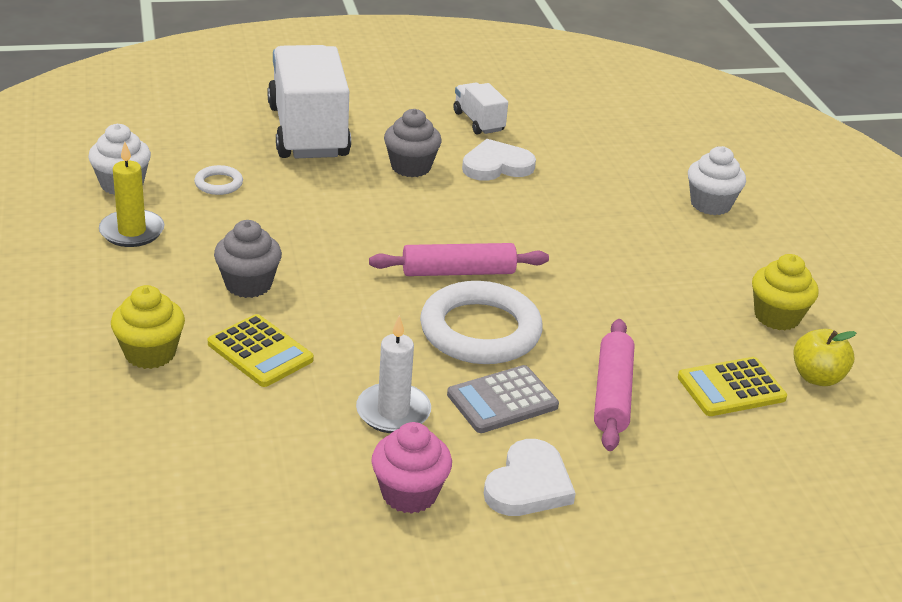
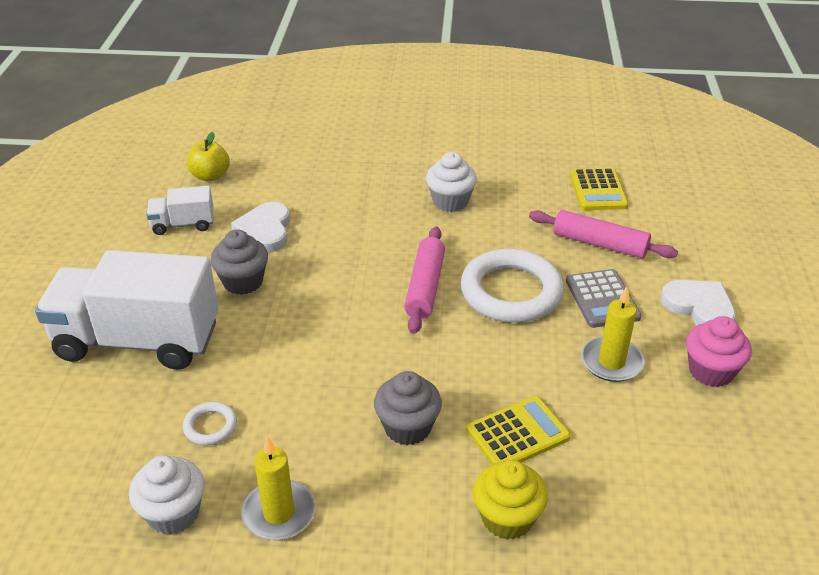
camera: 70 degrees left, 5 degrees up
white candle [356,315,431,433] -> yellow candle [581,287,645,382]
white cupcake [688,146,746,215] -> white cupcake moved to [426,152,477,212]
yellow cupcake [752,254,819,330] -> none
yellow apple [793,329,857,386] -> yellow apple moved to [187,132,230,182]

